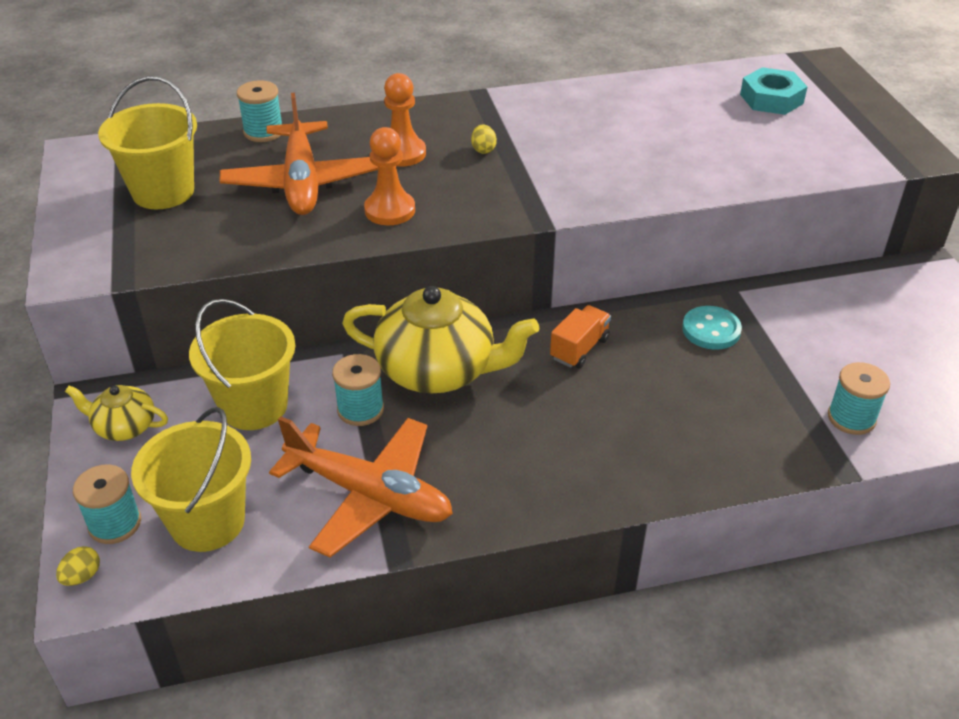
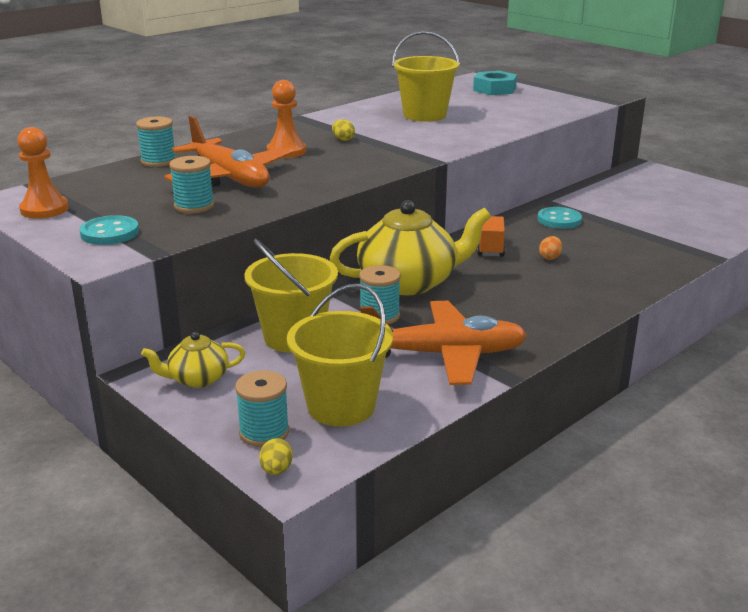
camera: 30 degrees left, 15 degrees down
yellow bucket [98,76,197,209] -> yellow bucket moved to [392,31,460,122]
orange pawn [364,127,415,225] -> orange pawn moved to [17,127,69,219]
turquoise spool [828,362,890,435] -> turquoise spool moved to [169,156,214,213]
none -> turquoise button [80,215,139,245]
none -> orange egg [539,236,562,260]

